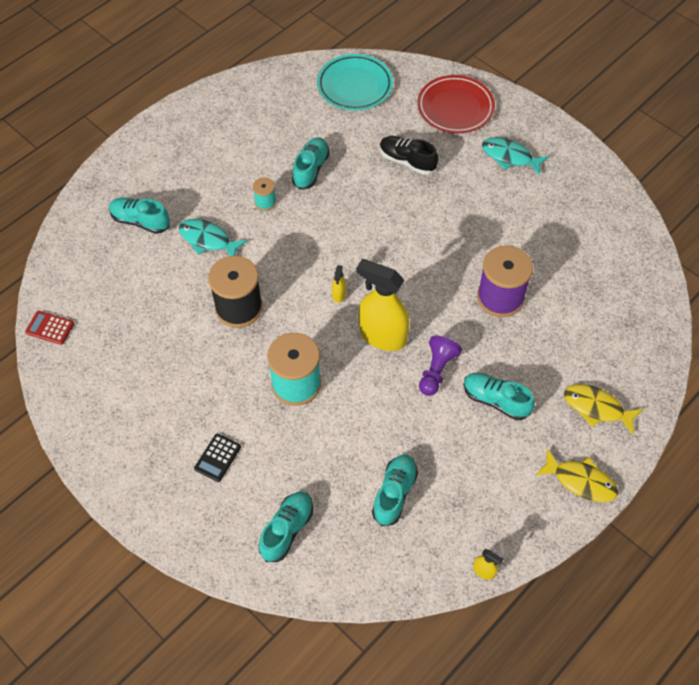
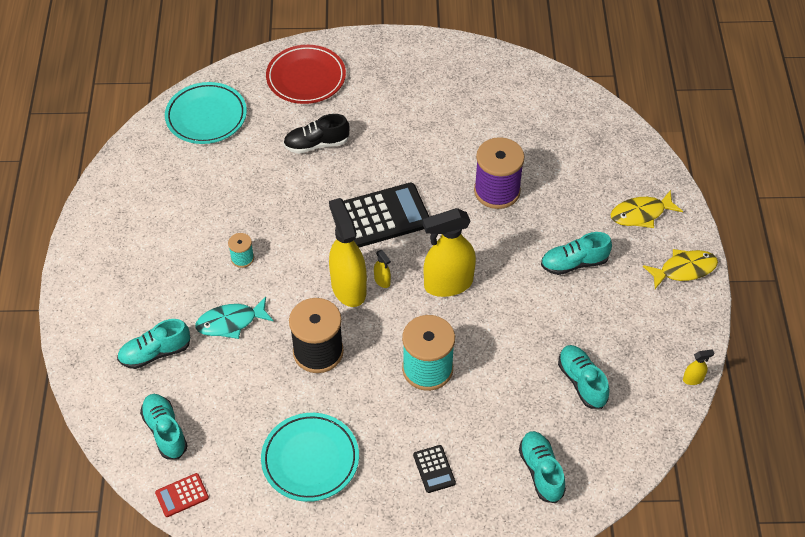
camera: 45 degrees left, 5 degrees down
turquoise shoe [292,137,329,190] -> turquoise shoe moved to [140,394,188,459]
purple pawn [419,335,462,396] -> none
turquoise fish [482,137,549,176] -> none
none -> turquoise plate [261,413,359,502]
none -> yellow spray bottle [329,198,367,307]
none -> black calculator [344,183,429,247]

